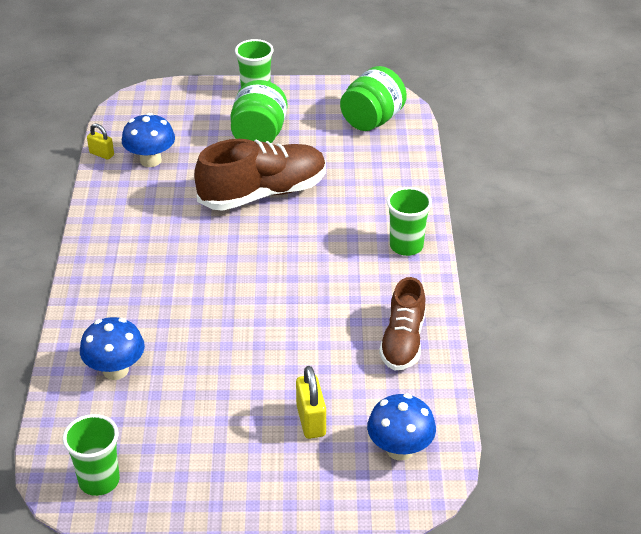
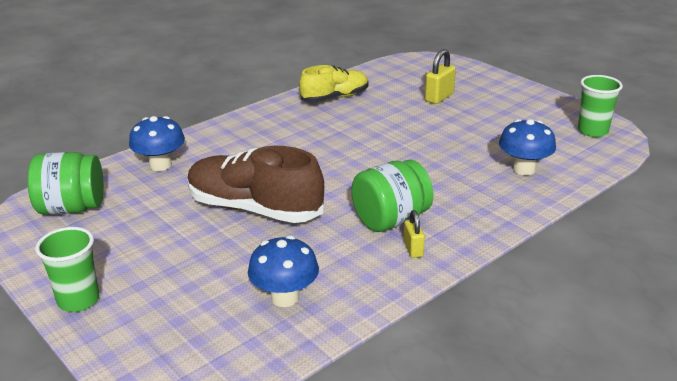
camera: 130 degrees left, 10 degrees down
yellow padlock [87,124,114,160] -> yellow padlock moved to [404,210,425,258]
green jar [230,80,287,143] -> green jar moved to [351,160,434,232]
blue mushroom [367,394,436,461] -> blue mushroom moved to [129,116,185,171]
brown shoe [379,277,426,371] -> yellow shoe [299,65,369,103]
green cup [387,187,432,256] -> none

